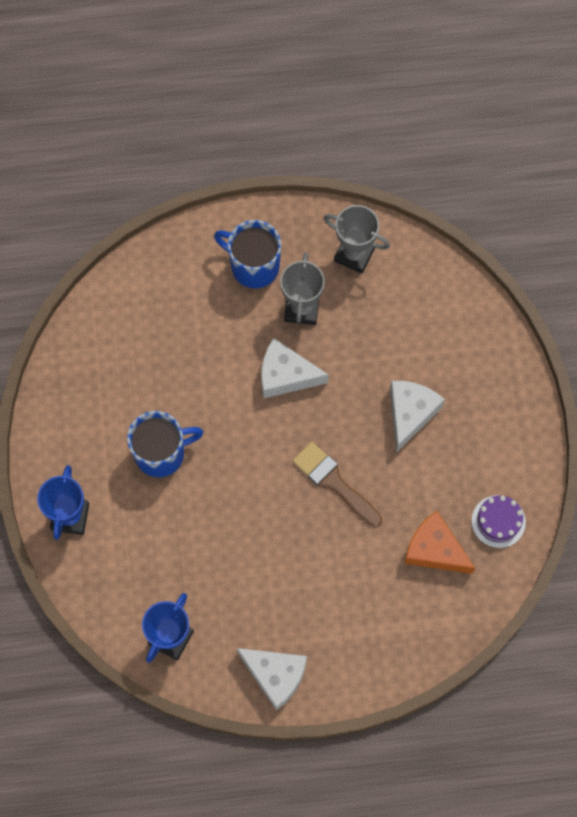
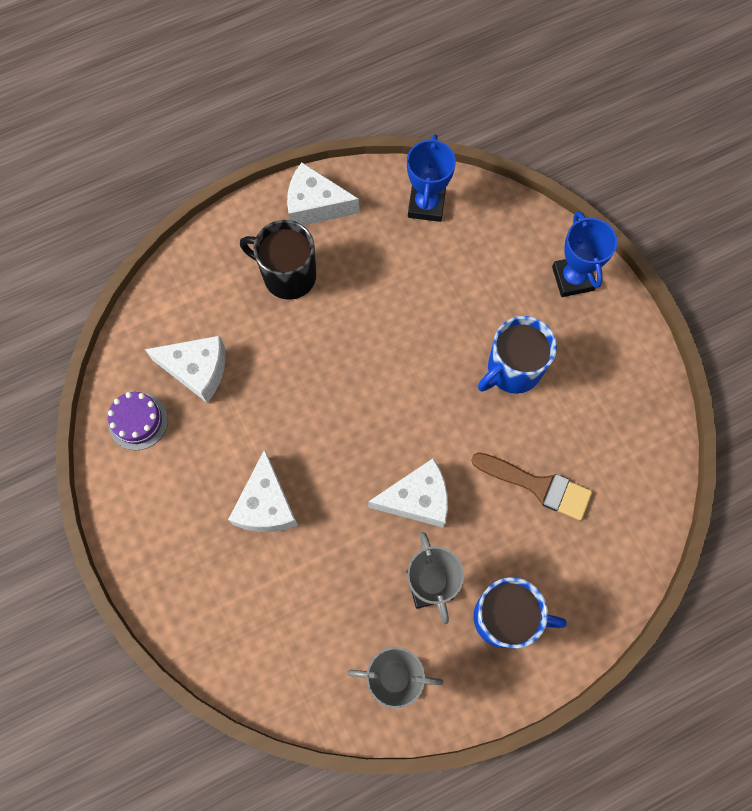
camera: 160 degrees right, 0 degrees up
brown brush [293,442,382,527] -> brown brush moved to [471,452,592,521]
orange cheese [404,511,475,574] -> white cheese [145,336,226,403]
none -> black mug [240,220,316,300]

